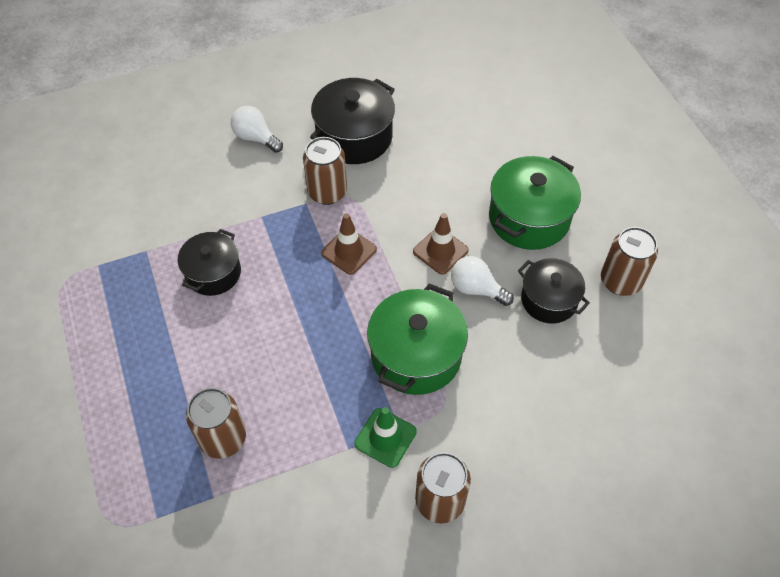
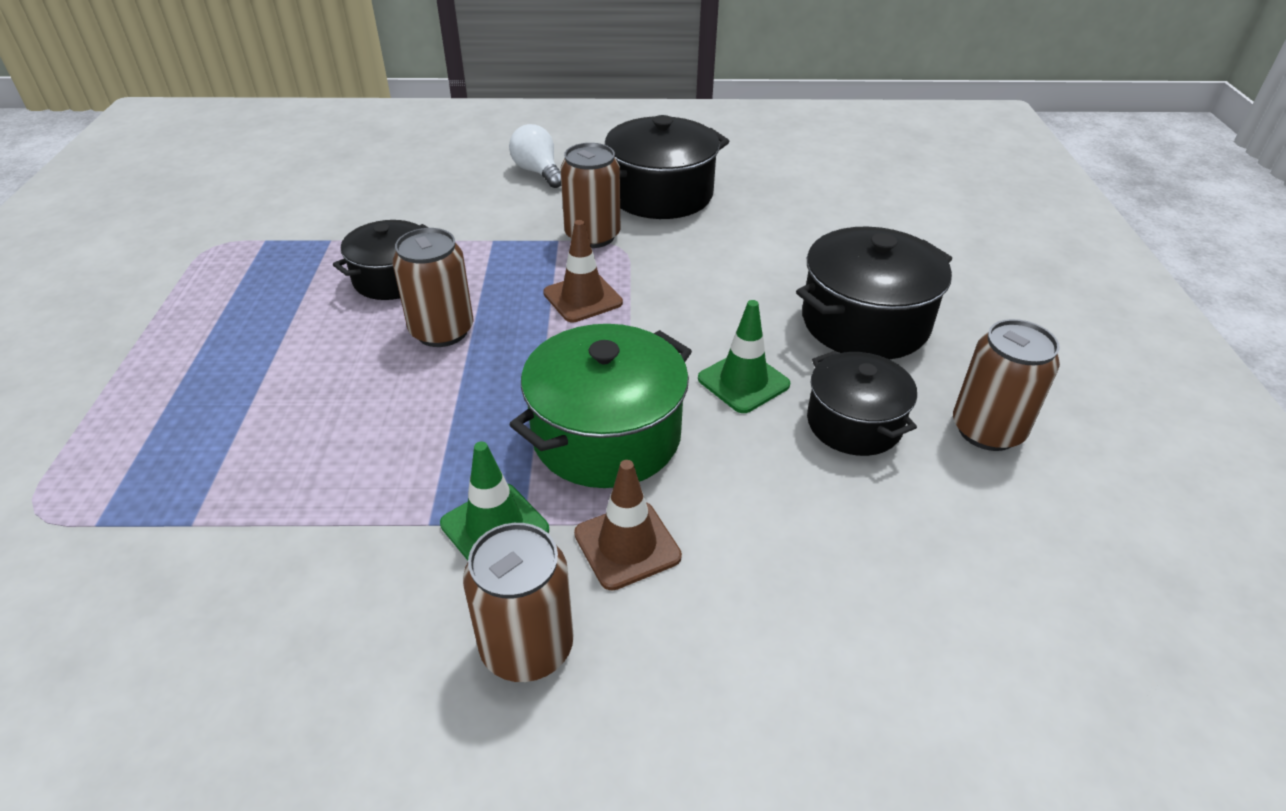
camera: 20 degrees right, 15 degrees down
brown can [186,388,246,459] -> brown can moved to [393,228,474,347]
brown traffic cone [413,213,469,275] -> brown traffic cone moved to [574,460,682,591]
white light bulb [451,256,514,306] -> green traffic cone [698,300,790,413]
green pot [489,156,581,250] -> black pot [796,227,952,360]

